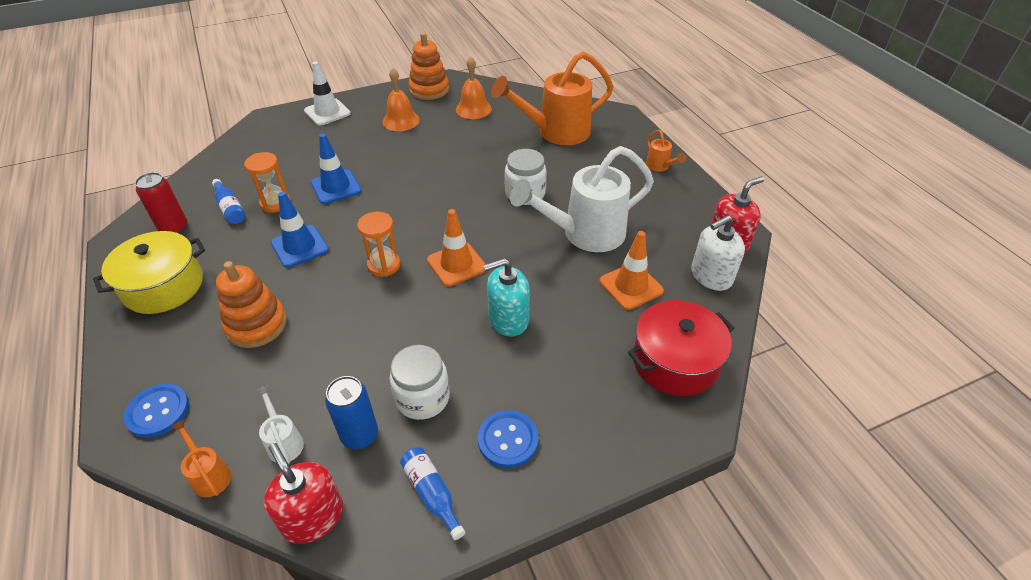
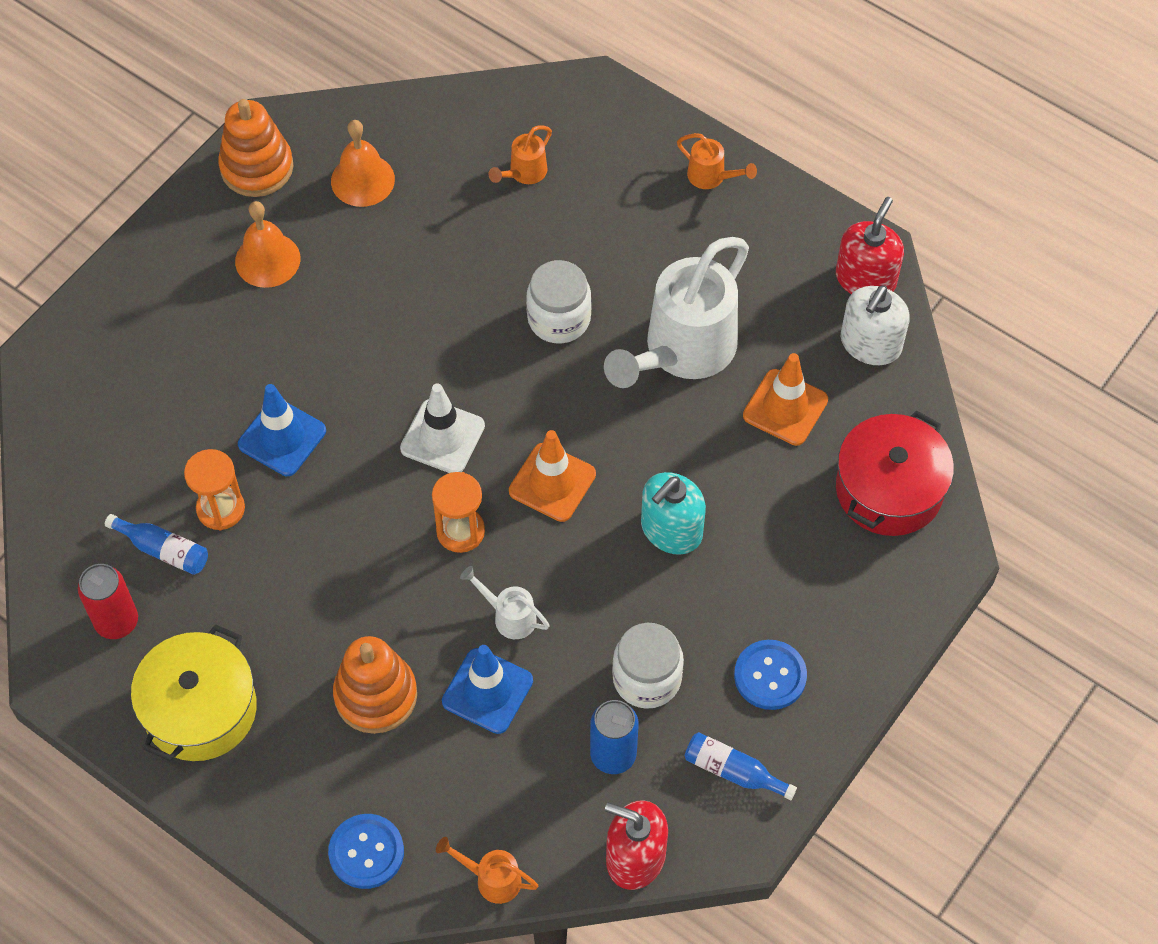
camera: 30 degrees left, 15 degrees up
white watering can [255,385,304,464] -> white watering can moved to [460,566,550,639]
blue traffic cone [271,192,329,268] -> blue traffic cone moved to [442,645,533,734]
white traffic cone [304,62,351,126] -> white traffic cone moved to [400,383,485,473]
orange watering can [491,51,614,145] -> orange watering can [489,125,552,184], size x0.43

